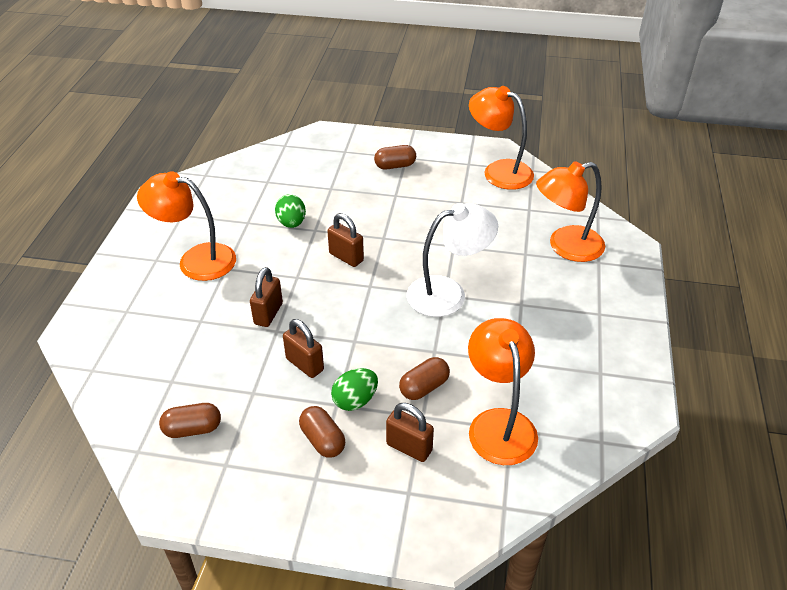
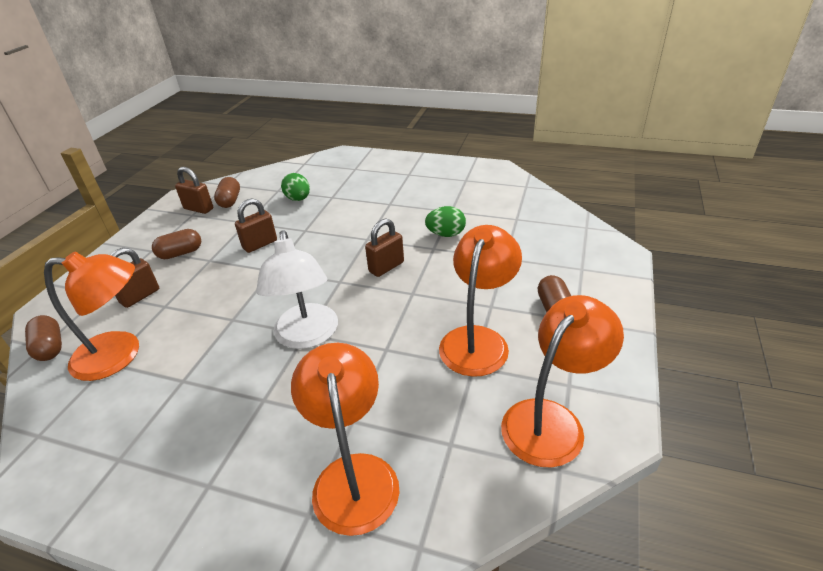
camera: 100 degrees right, 5 degrees down
orange lamp [137,171,236,281] -> orange lamp moved to [439,225,522,377]
brown padlock [250,267,283,327] -> brown padlock moved to [175,167,213,214]
green egg [331,368,378,411] -> green egg moved to [281,173,310,201]
brown capsule [399,357,450,400] -> brown capsule moved to [25,315,62,361]

